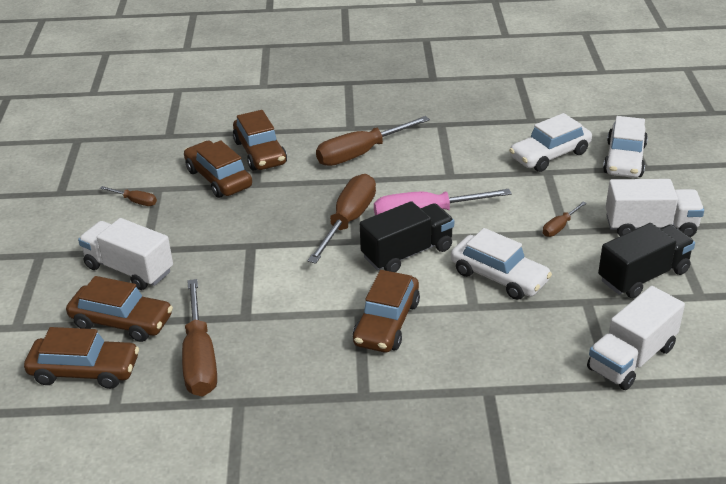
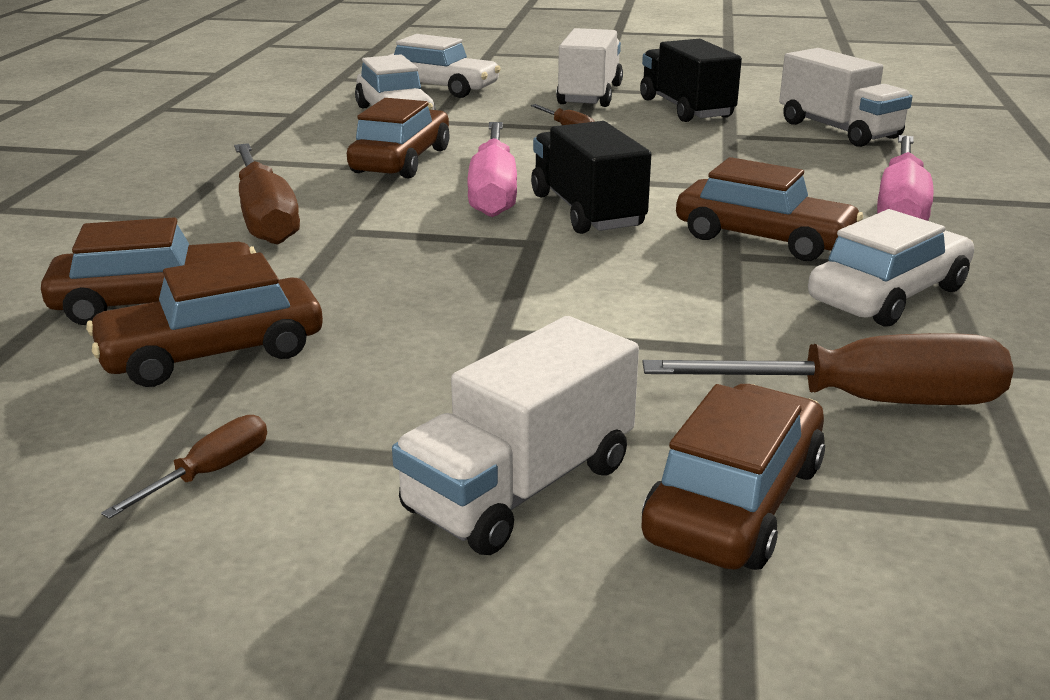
camera: 80 degrees left, 10 degrees down
brown car [24,327,139,389] -> brown car moved to [347,98,450,178]
brown screwdriver [307,174,376,264] -> none
white car [451,228,552,300] -> white car moved to [808,209,974,327]
none -> pink screwdriver [877,135,934,221]

